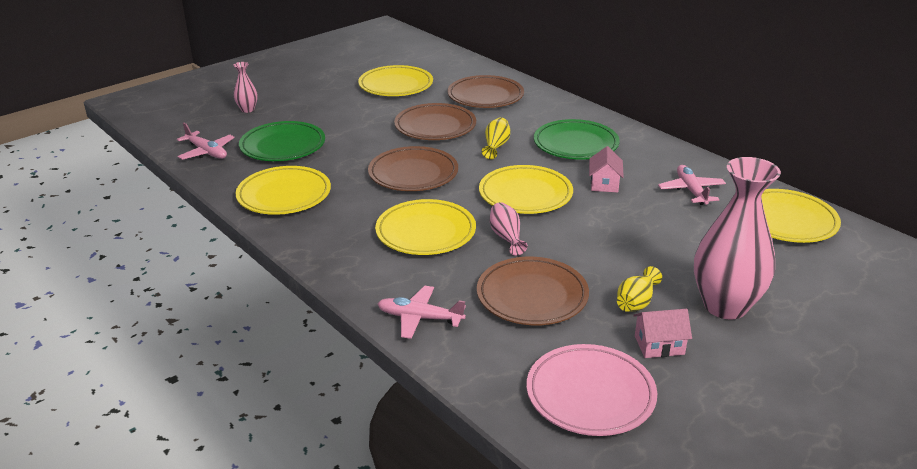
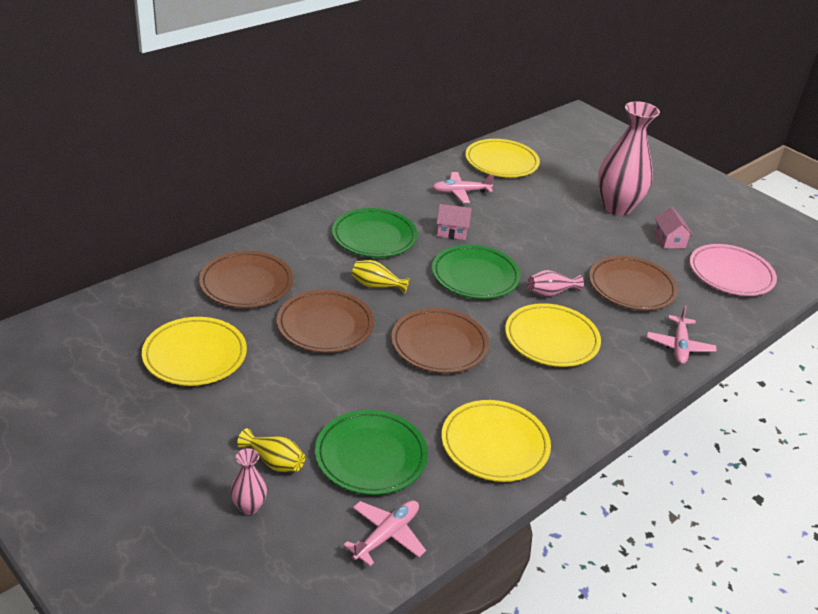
camera: 95 degrees left, 5 degrees up
yellow plate [479,165,573,214] -> green plate [432,245,521,299]
yellow vase [617,266,662,312] -> yellow vase moved to [237,428,305,472]

